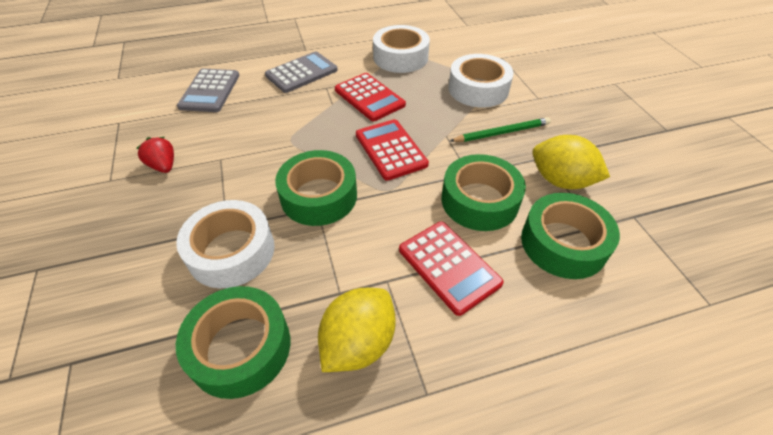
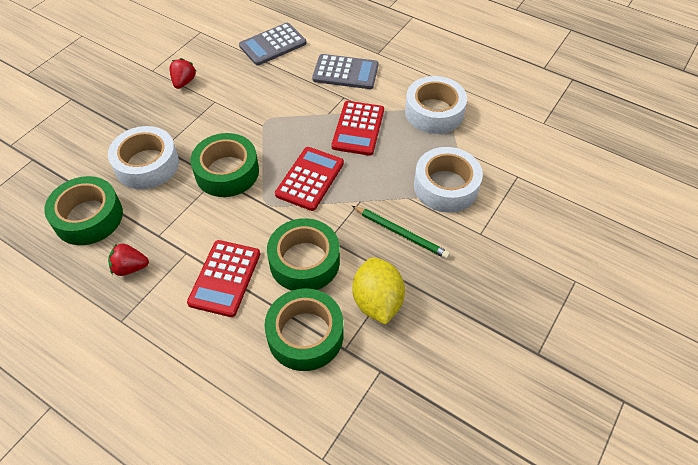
camera: 50 degrees right, 5 degrees up
yellow lemon [318,288,396,372] -> red strawberry [108,243,149,276]

